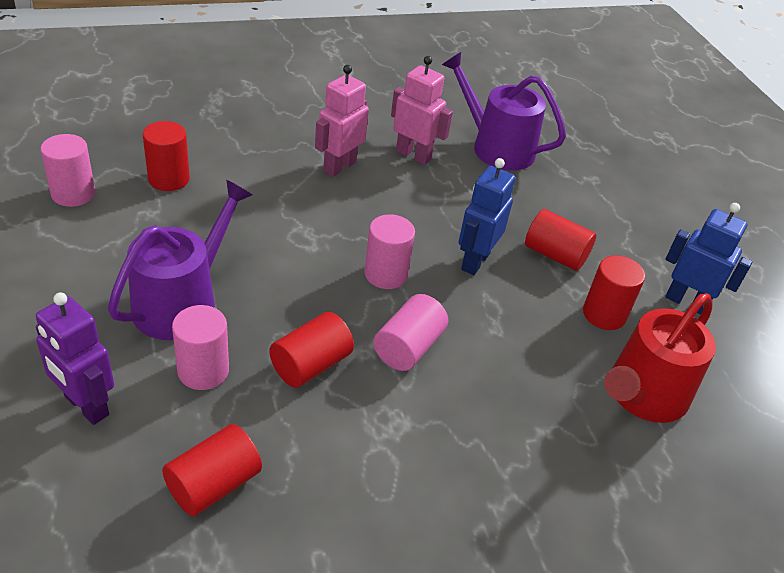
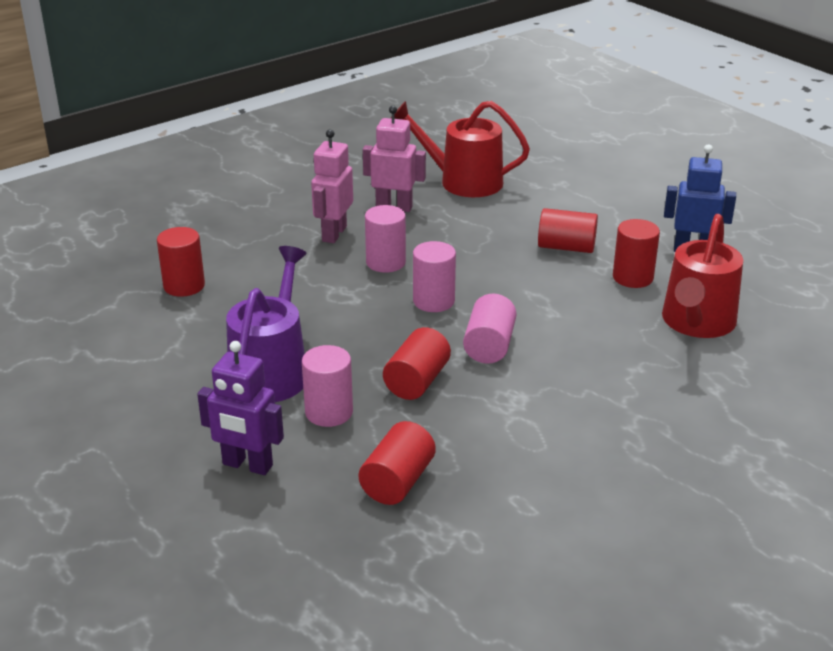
camera: 15 degrees left, 10 degrees down
pink cylinder [40,134,95,207] -> pink cylinder moved to [365,205,406,273]
purple watering can [442,52,566,170] -> red watering can [391,101,530,197]
blue robot [458,158,515,275] -> none

